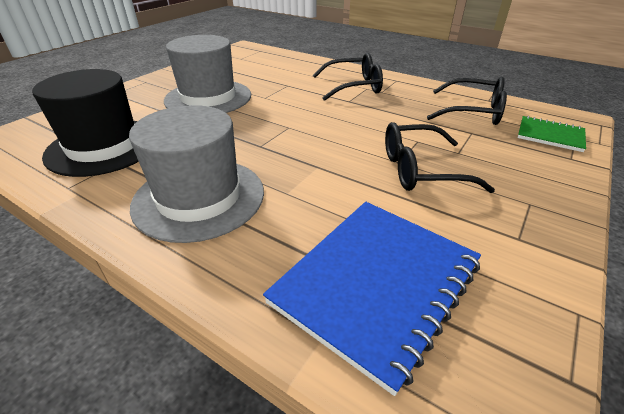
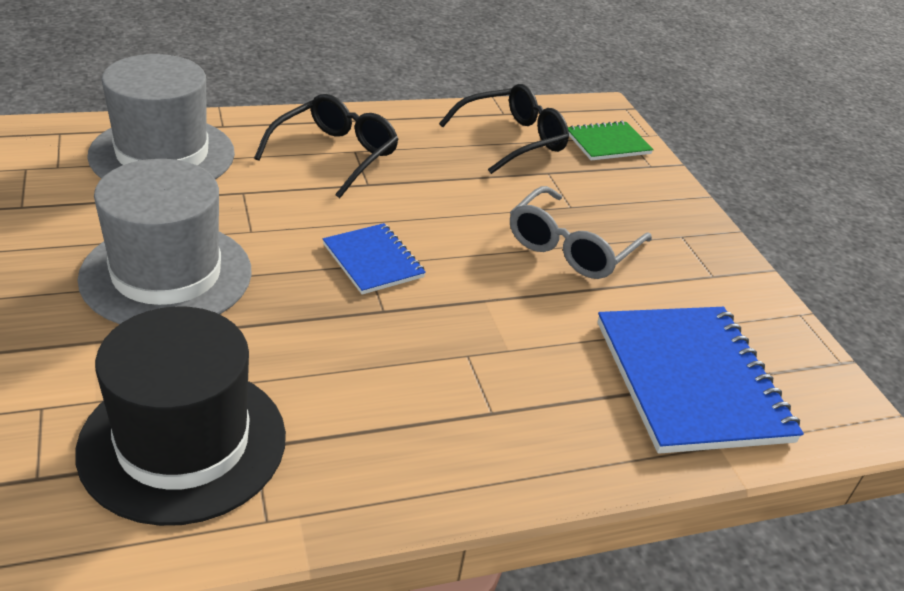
camera: 55 degrees left, 0 degrees up
grey hat [129,105,264,243] -> grey hat moved to [87,54,235,179]
black glasses [385,122,495,193] -> grey glasses [510,186,652,279]
none -> blue notebook [323,223,426,295]

